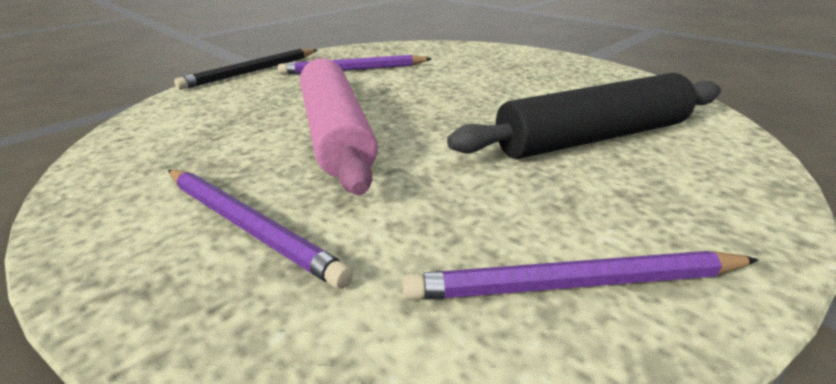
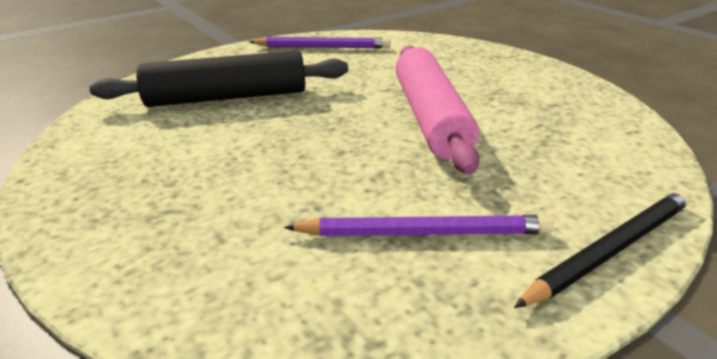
camera: 170 degrees left, 0 degrees up
purple pencil [168,169,353,289] -> none

